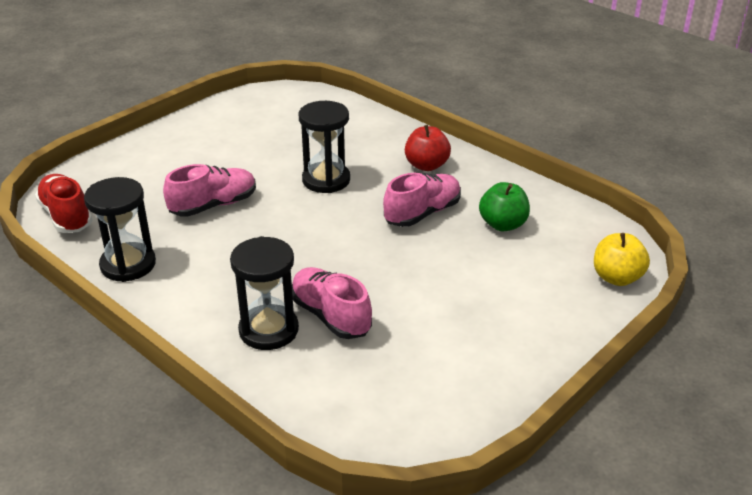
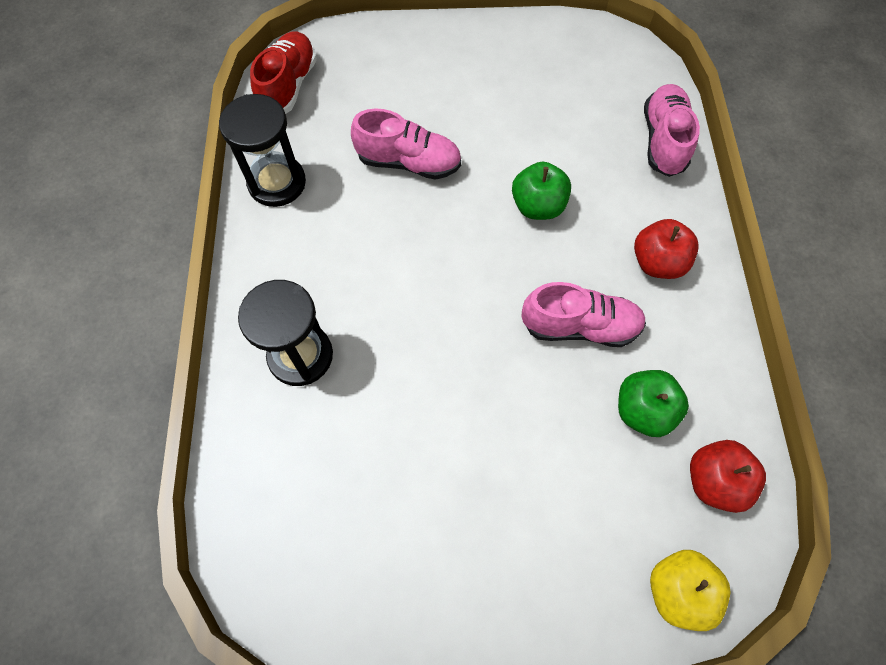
camera: 45 degrees right, 30 degrees up
pink shoe [292,267,372,339] -> pink shoe moved to [644,84,700,177]
black hourglass [299,101,350,193] -> green apple [512,162,571,220]
none -> red apple [690,440,766,513]

